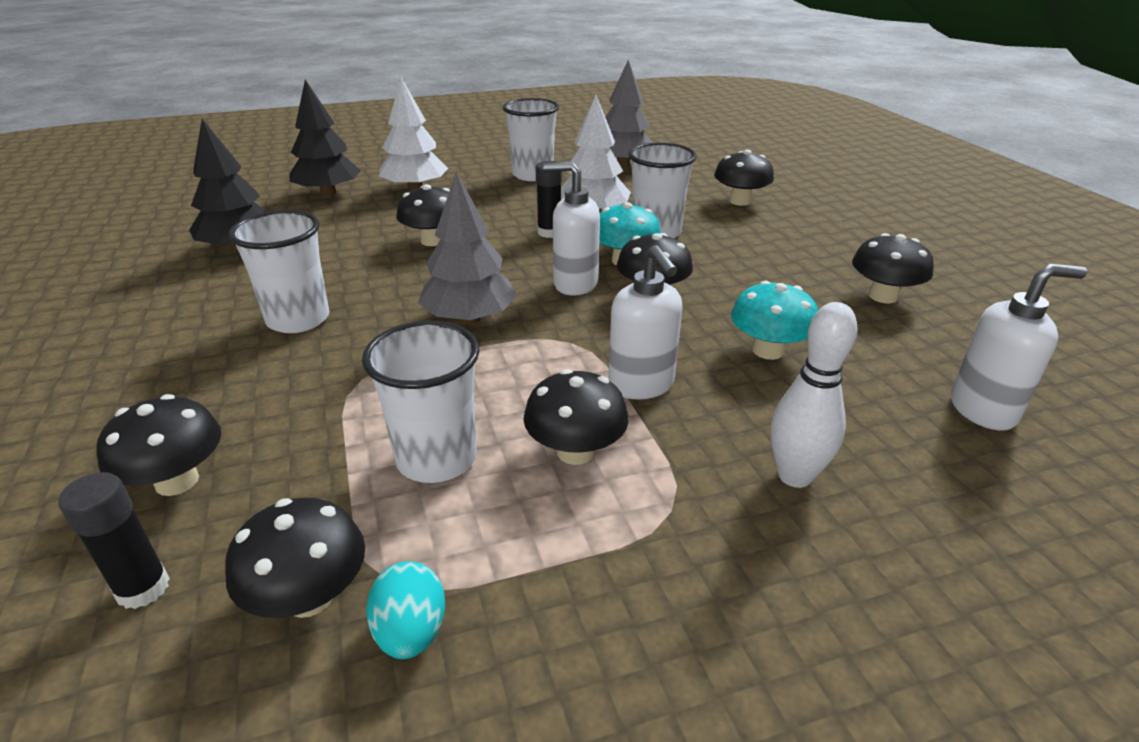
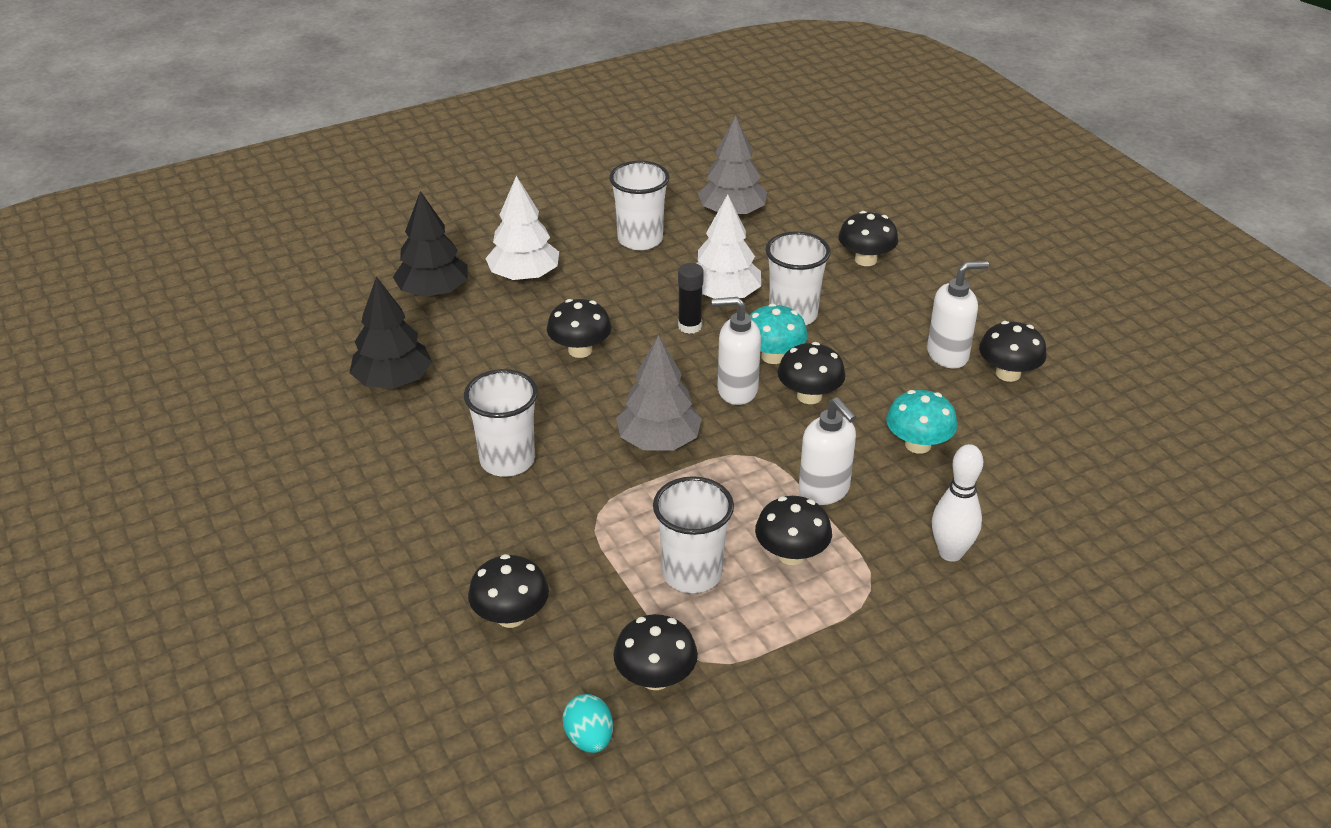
camera: 10 degrees left, 5 degrees up
black glue stick [58,472,170,609] -> none
turquoise egg [366,561,445,659] -> turquoise egg moved to [563,694,613,753]
white soap dispenser [951,264,1087,431] -> white soap dispenser moved to [927,261,989,369]

